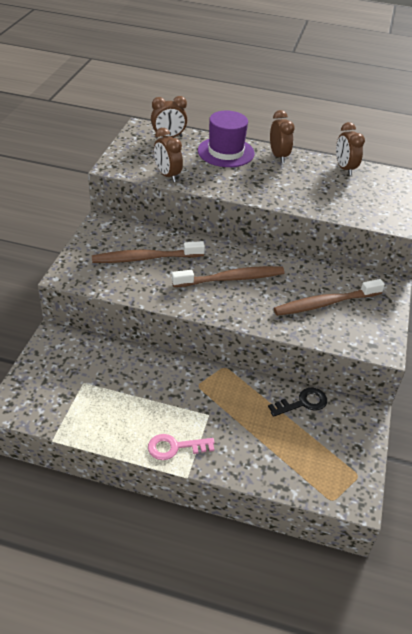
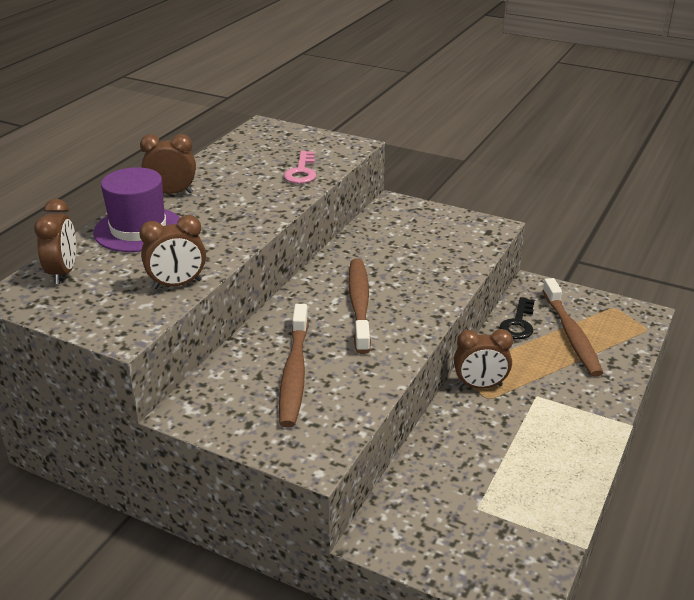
camera: 75 degrees left, 10 degrees down
pink key [148,434,215,460] -> pink key moved to [284,151,316,184]
black key [268,388,327,417] -> black key turned 150 degrees counterclockwise [499,297,535,339]
brown toothbrush [274,279,385,316] -> brown toothbrush moved to [542,278,603,377]
brown clock [336,122,365,176] -> brown clock moved to [454,329,513,389]

